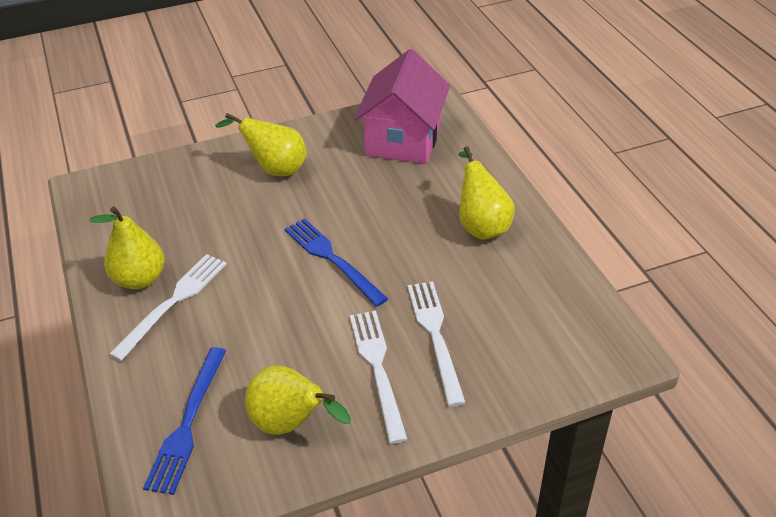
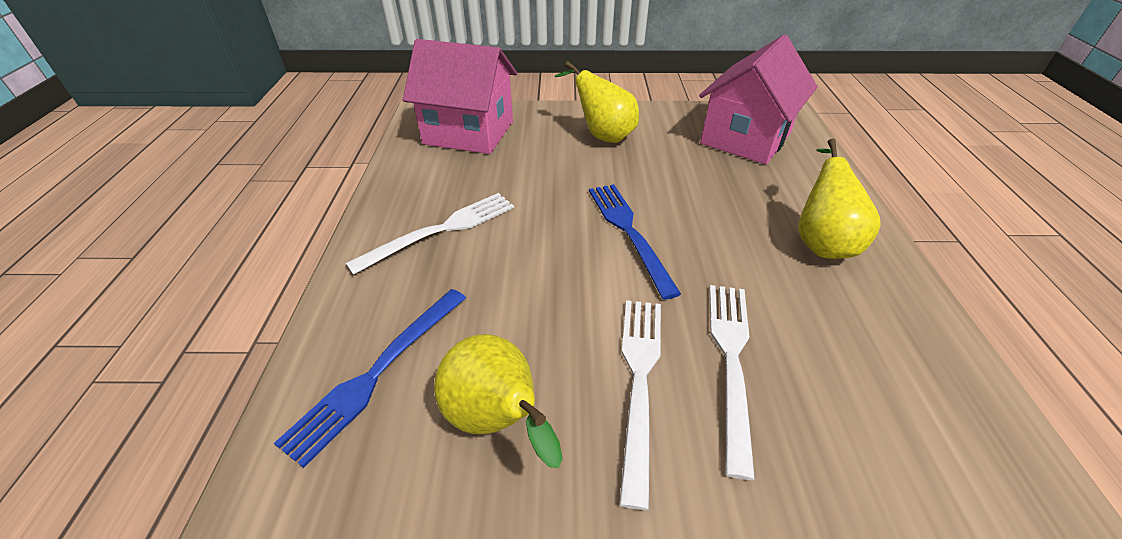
camera: 20 degrees right, 0 degrees up
yellow pear [90,206,165,289] -> none
none -> pink house [403,39,517,154]

